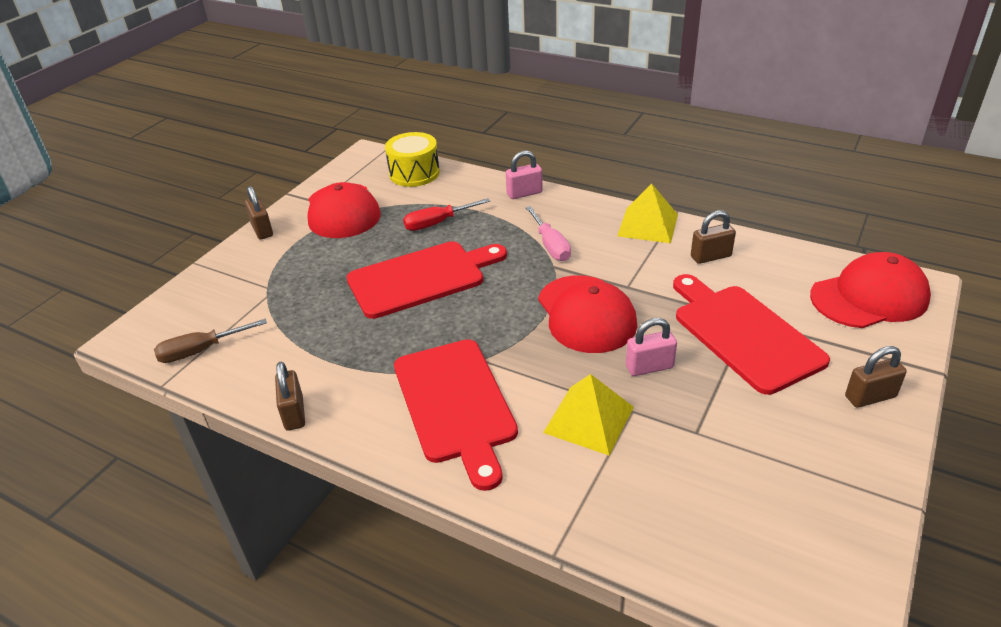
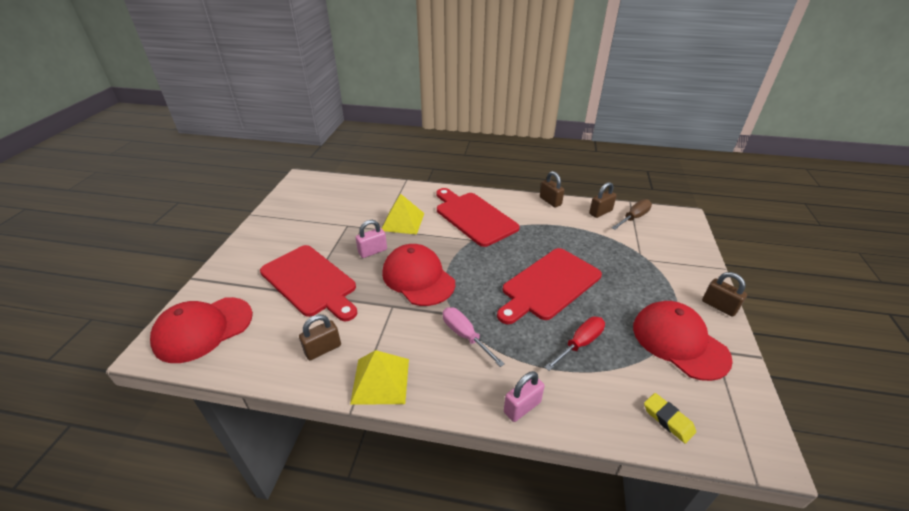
camera: 160 degrees right, 0 degrees up
yellow drum [385,132,440,187] -> yellow eraser [644,393,696,444]
brown padlock [845,346,907,408] -> brown padlock moved to [589,182,617,218]

